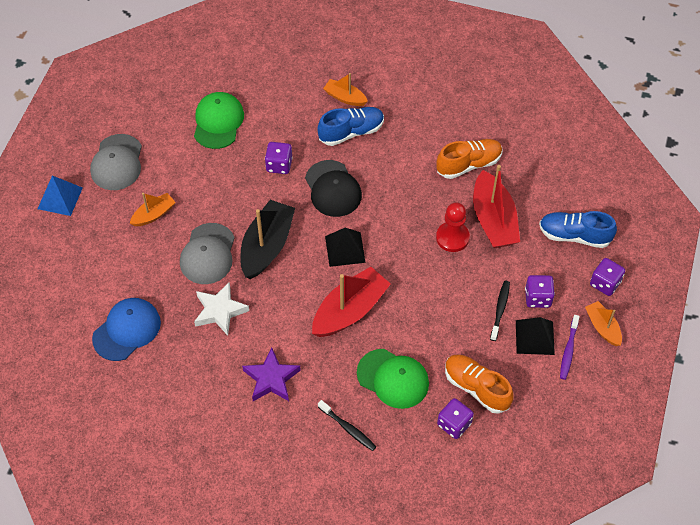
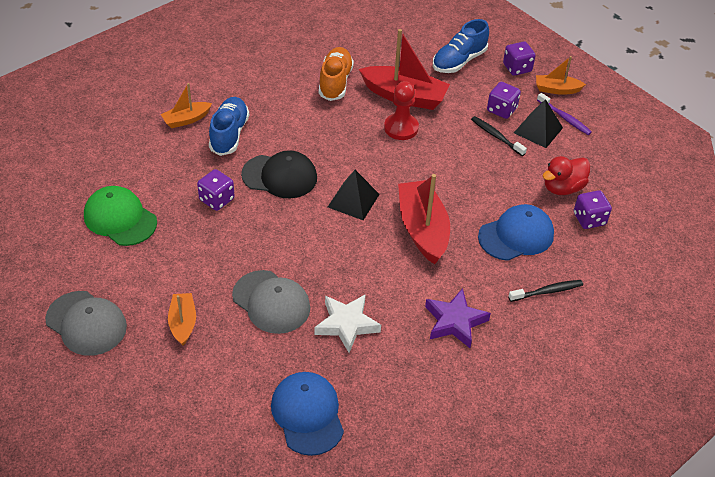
camera: 60 degrees left, 10 degrees down
blue pyramid [38,176,83,216] -> none
black boat [240,200,295,279] -> none
green cap [357,349,429,409] -> blue cap [478,204,554,261]
orange shoe [445,354,514,414] -> red duck [543,156,590,195]

